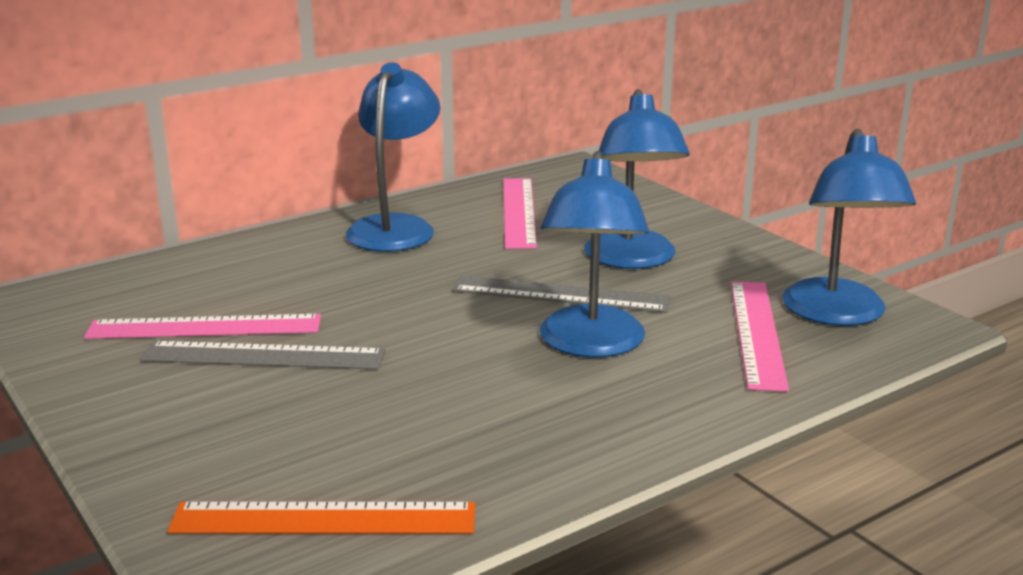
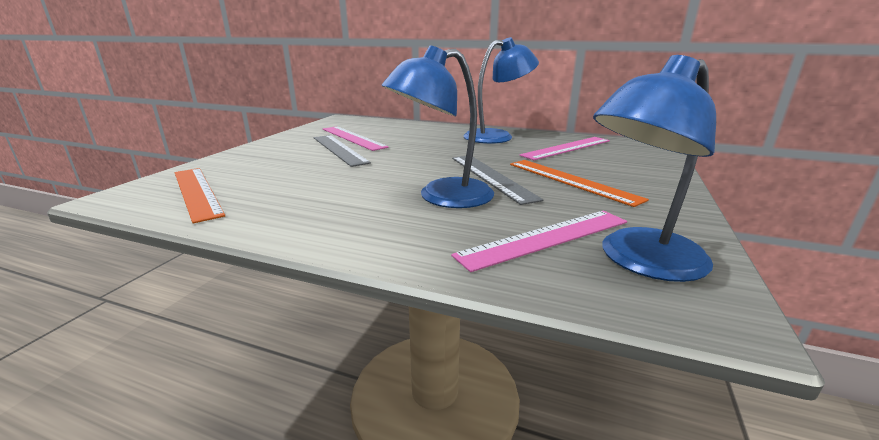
camera: 55 degrees right, 0 degrees up
blue lamp [584,89,690,269] -> orange ruler [510,160,649,207]

